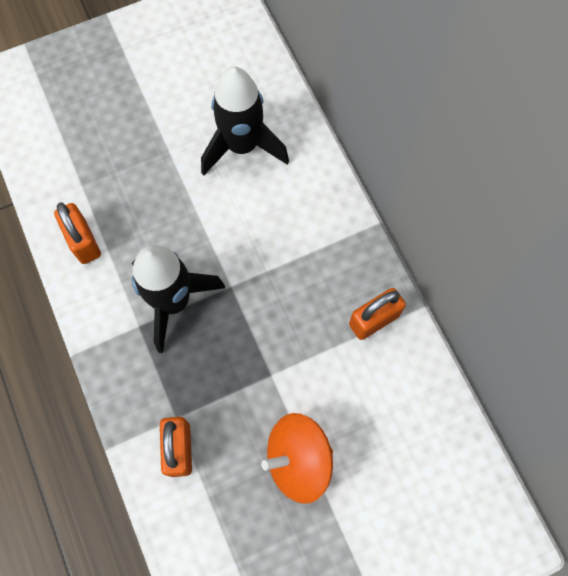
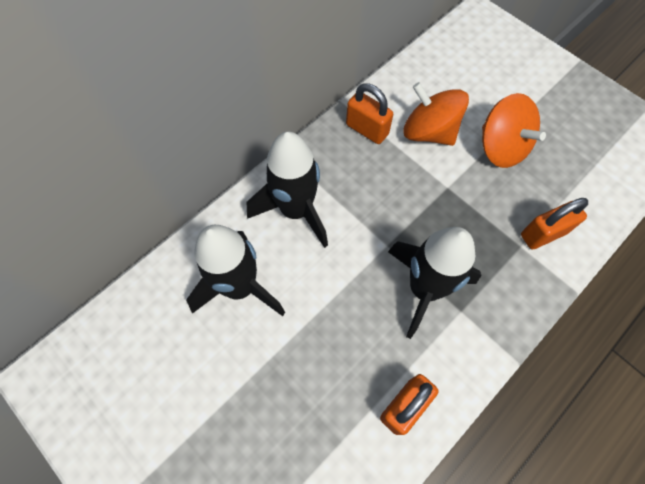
camera: 110 degrees left, 5 degrees down
none -> black rocket [247,132,328,248]
none -> orange spinning top [403,82,469,146]

